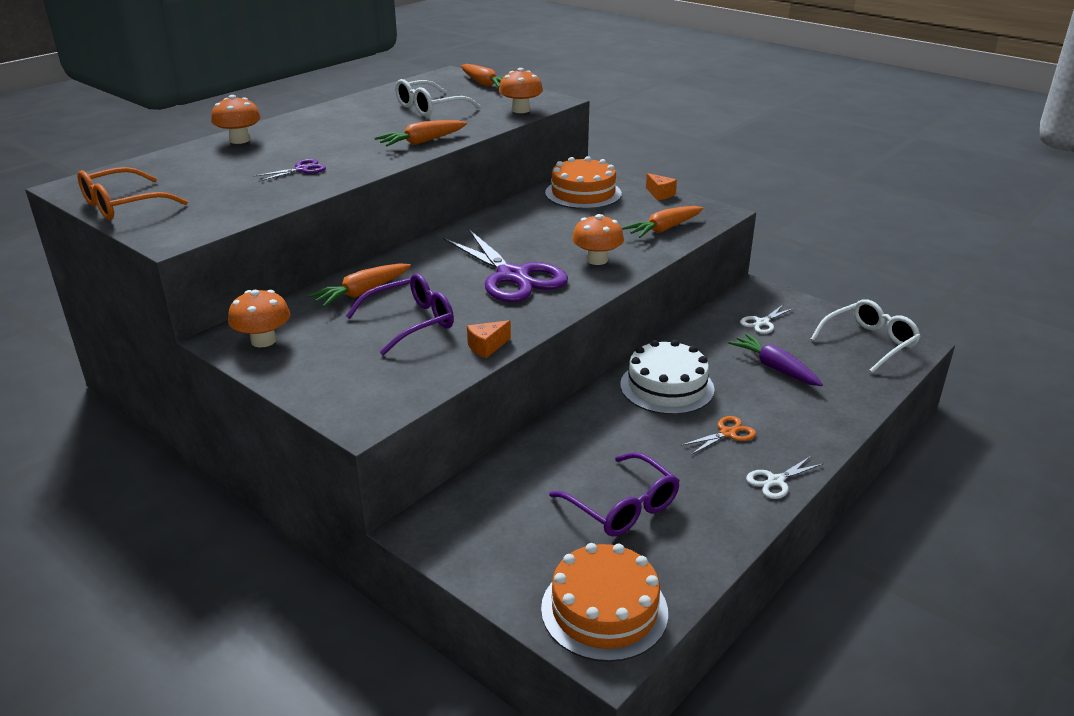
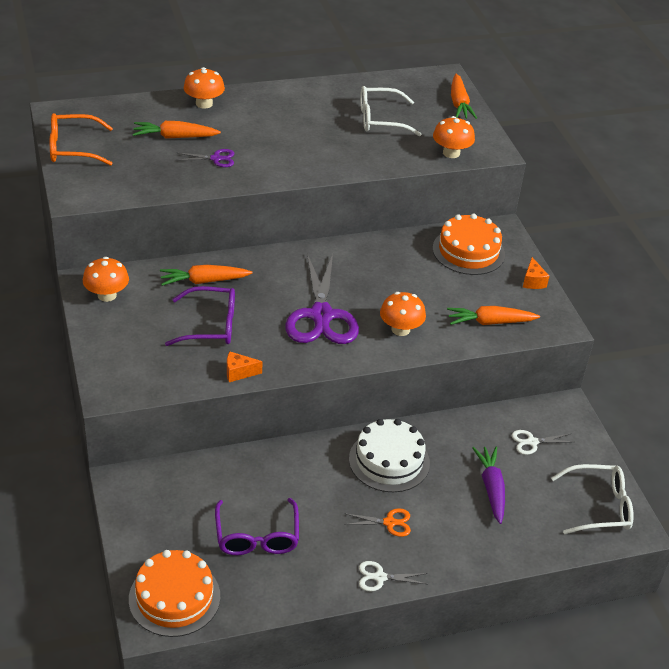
camera: 30 degrees right, 10 degrees up
orange carrot [375,120,467,147] -> orange carrot moved to [133,121,221,139]

